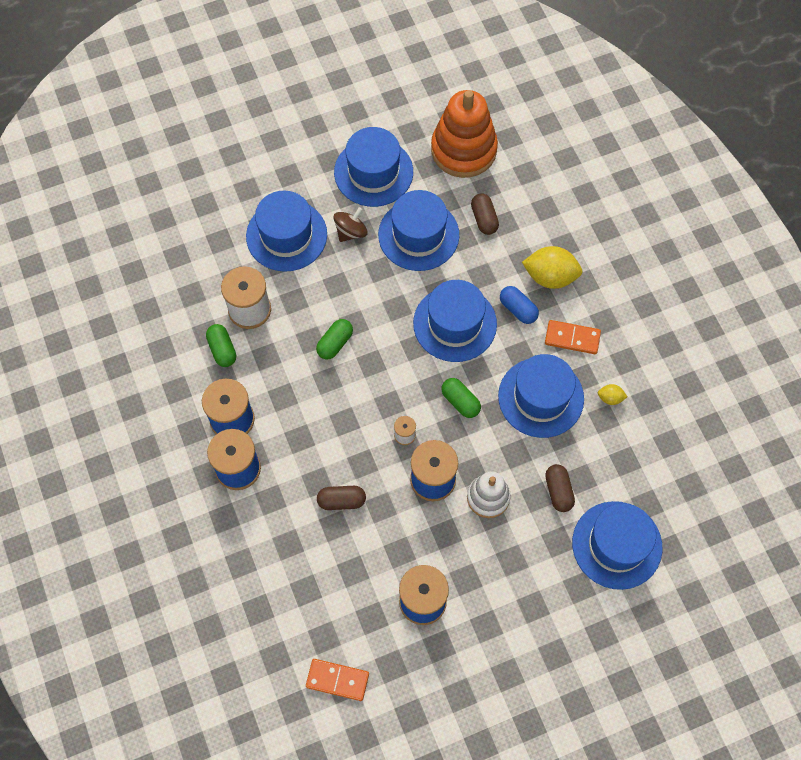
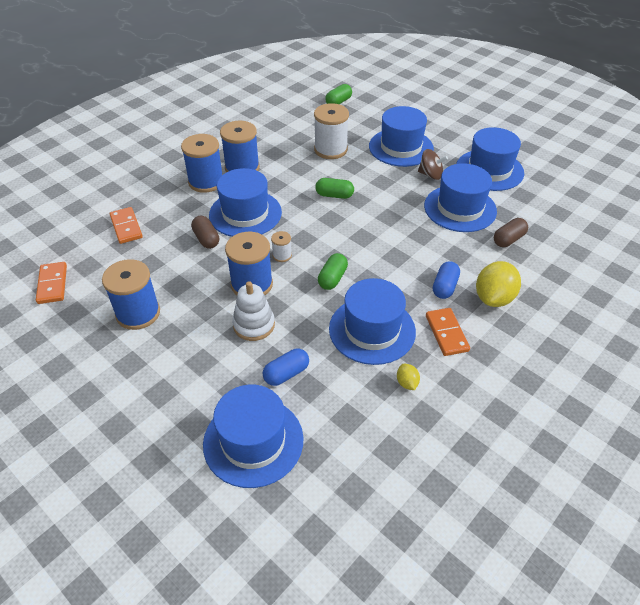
camera: 65 degrees right, 20 degrees down
green capsule [206,324,236,367] -> green capsule moved to [325,84,352,104]
blue hat [413,280,497,362] -> blue hat moved to [209,168,282,237]
orange stacking toy [431,90,498,178] -> none
yellow lemon [522,246,582,289] -> yellow lemon turned 45 degrees clockwise [476,261,521,307]
brown capsule [545,464,575,512] -> blue capsule [263,349,309,386]
none -> orange domino [110,207,143,244]

